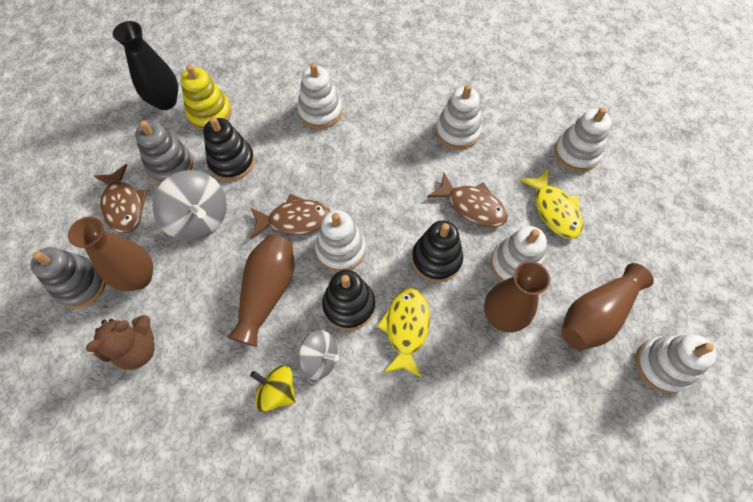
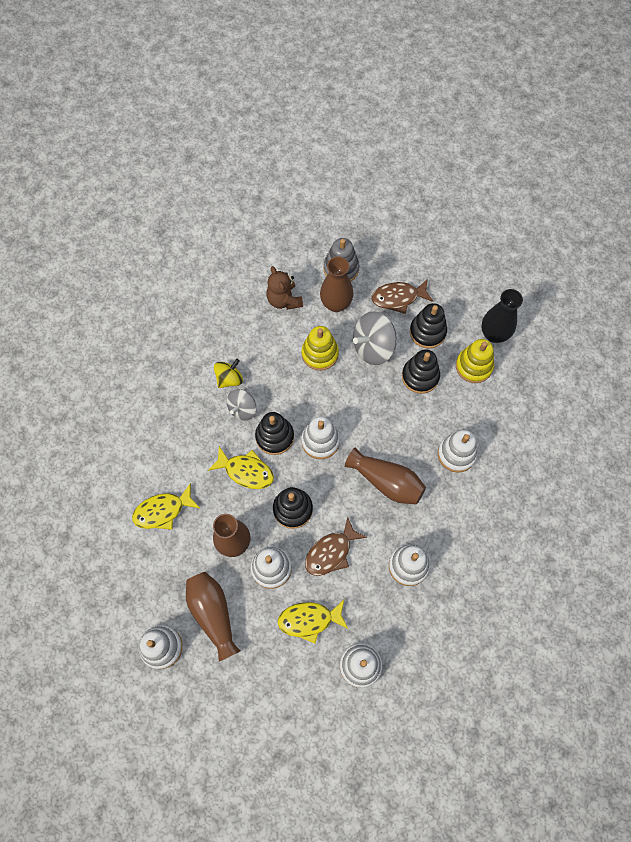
camera: 105 degrees right, 5 degrees up
grey stacking toy [135,120,193,184] -> black stacking toy [410,303,447,348]
brown vase [228,235,294,347] -> brown vase moved to [345,447,426,504]
brown fish [250,194,331,239] -> none
none -> yellow fish [132,483,201,530]
none -> yellow stacking toy [301,326,339,371]

